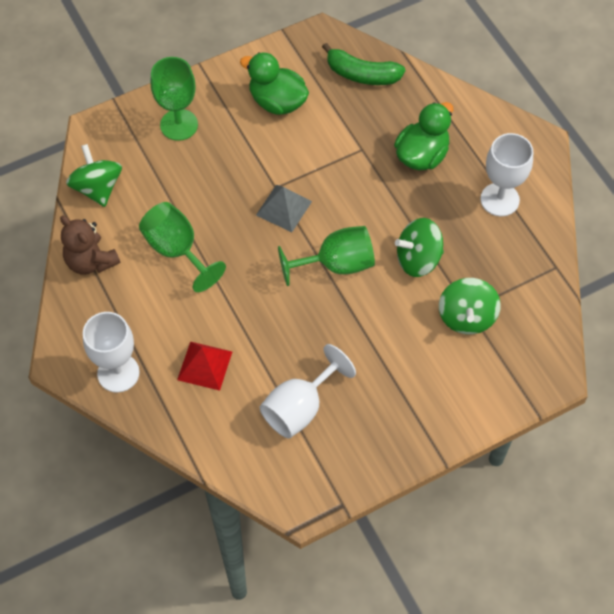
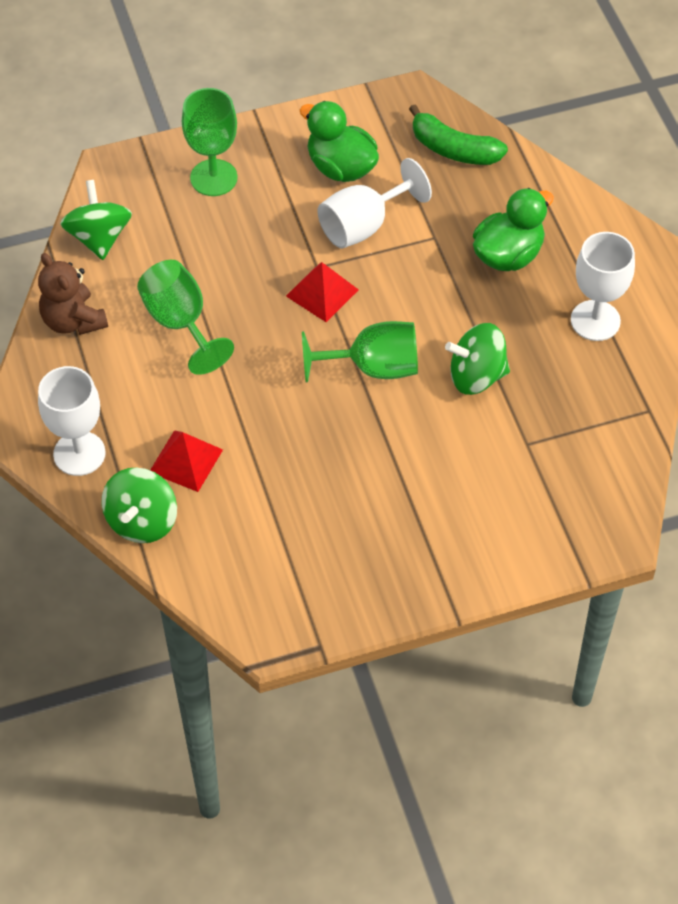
camera: 10 degrees right, 5 degrees down
grey pyramid [256,185,312,232] -> red pyramid [286,262,359,322]
white goblet [260,344,356,438] -> white goblet moved to [317,158,432,248]
green spinning top [439,278,501,334] -> green spinning top moved to [101,467,177,543]

